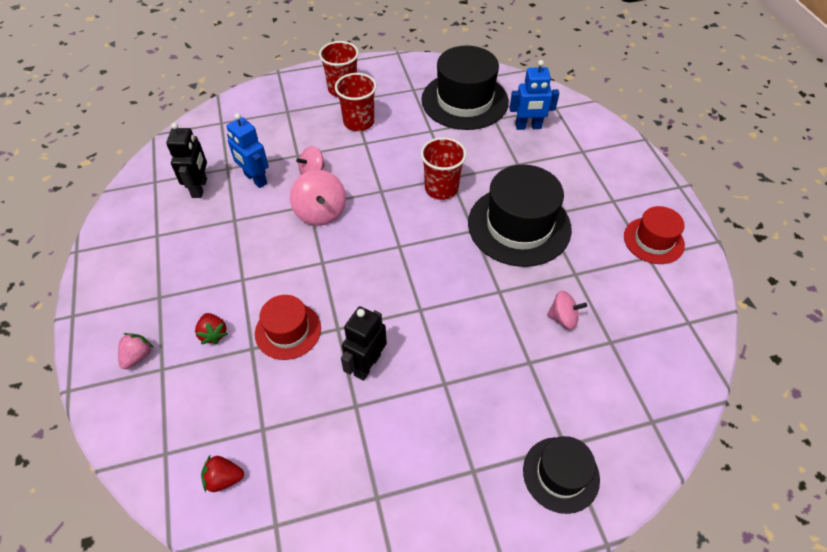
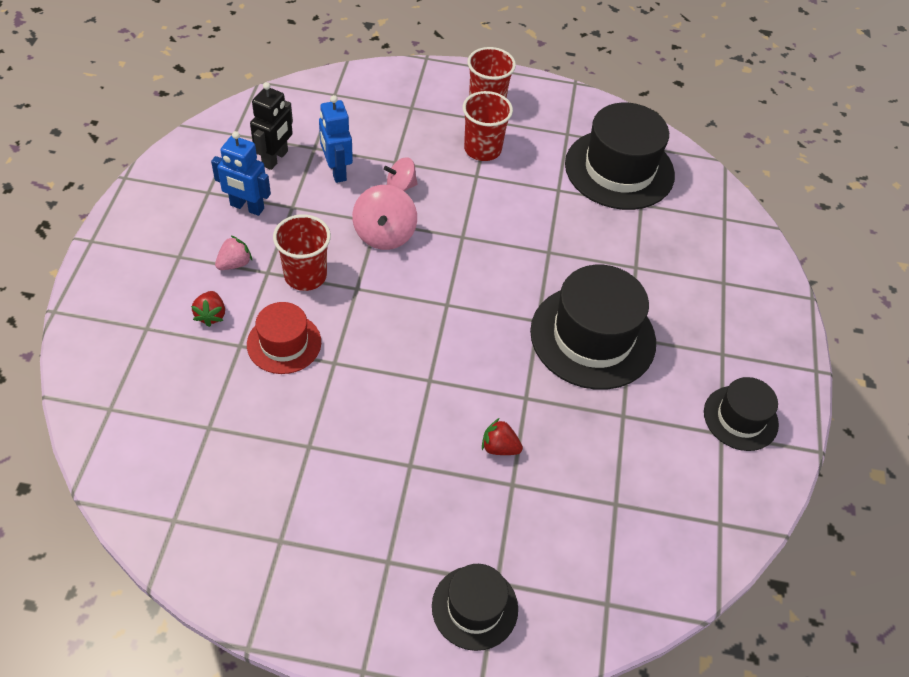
camera: 20 degrees right, 0 degrees up
pink strawberry [118,333,154,369] -> pink strawberry moved to [215,235,252,270]
red strawberry [201,456,244,492] -> red strawberry moved to [482,418,523,455]
black robot [341,307,387,381] -> none
red cup [420,137,467,200] -> red cup moved to [273,214,331,291]
blue robot [509,60,559,130] -> blue robot moved to [211,131,271,216]
pink spinning top [547,291,587,329] -> none
red hat [624,206,685,264] -> black hat [704,377,779,451]

